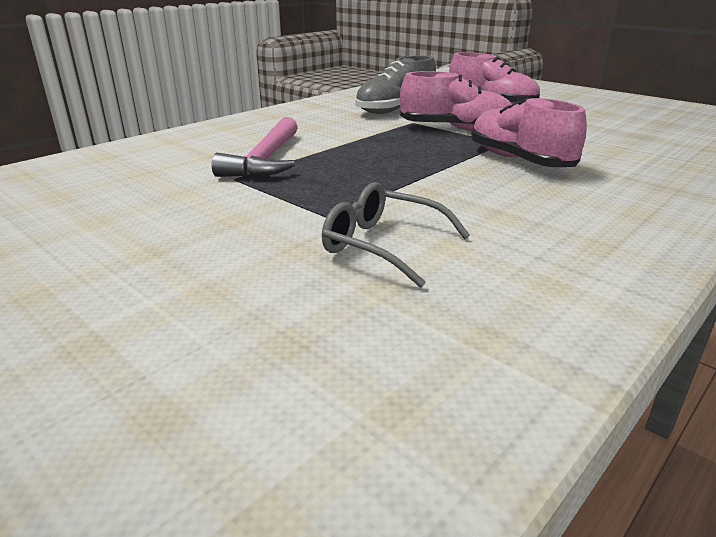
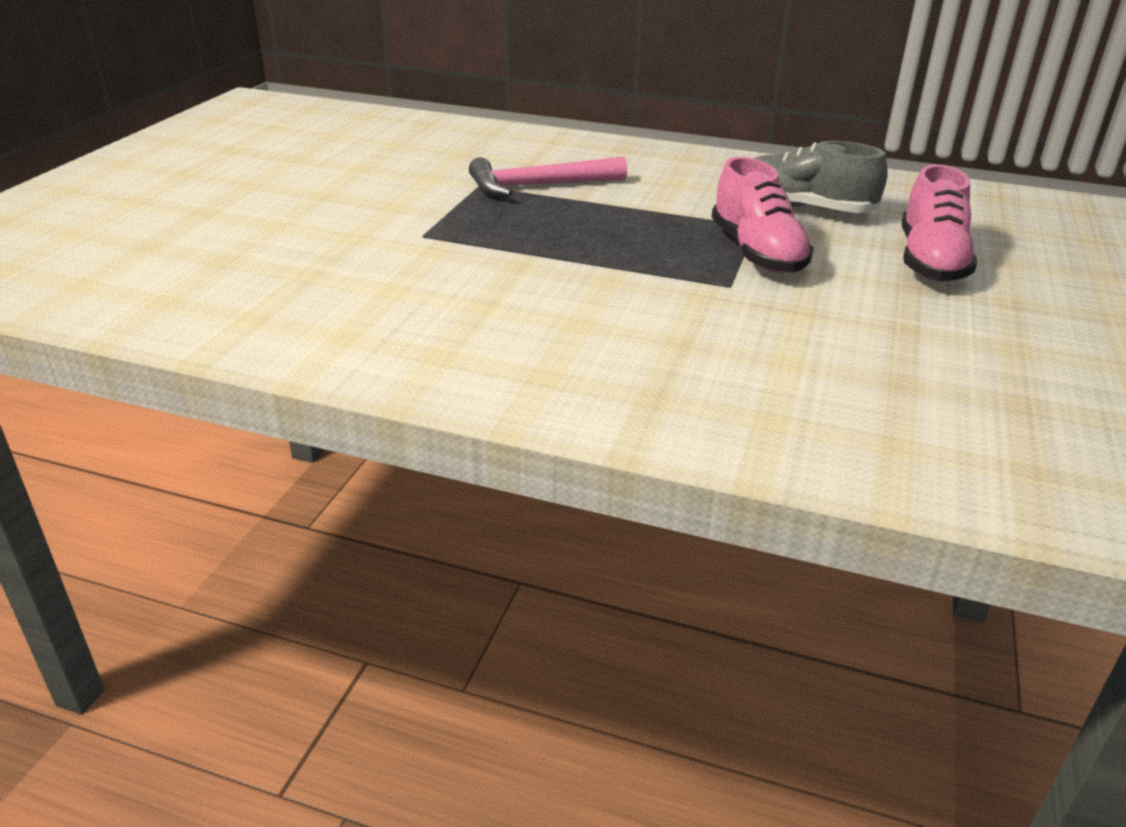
camera: 65 degrees right, 5 degrees up
grey glasses [322,182,470,288] -> none
pink shoe [471,97,587,167] -> none

